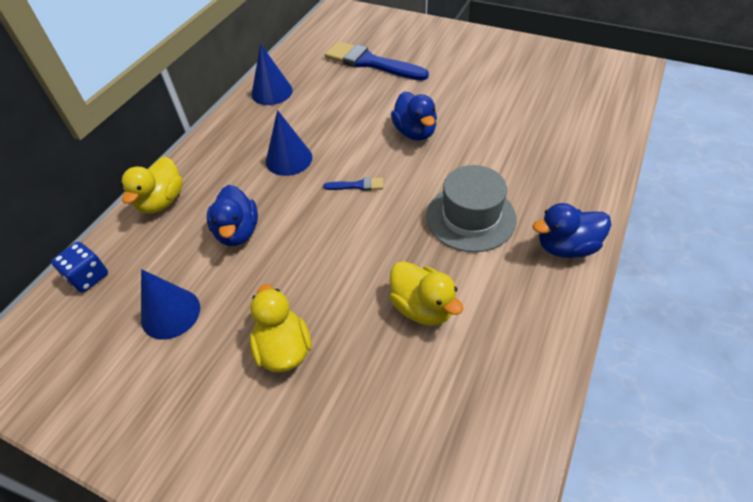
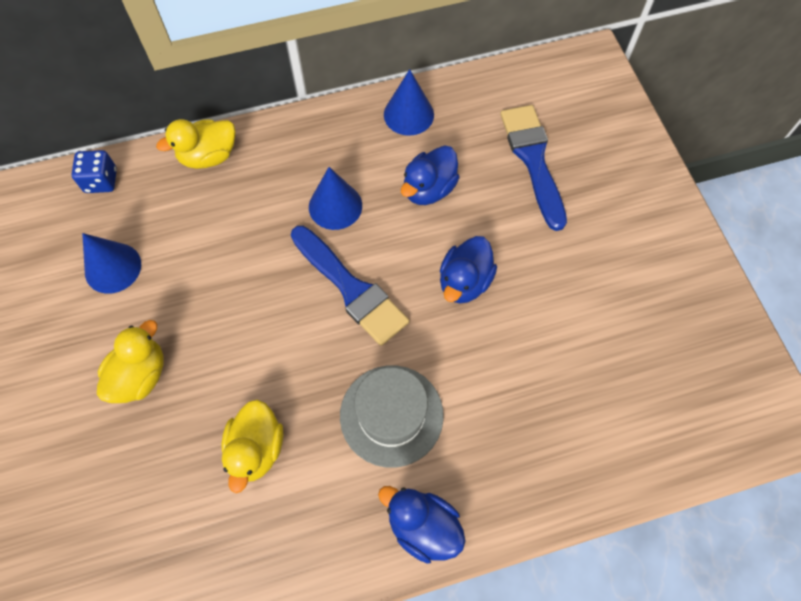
camera: 45 degrees right, 15 degrees up
blue duck [207,185,258,246] -> blue duck moved to [401,145,460,205]
blue brush [323,177,384,191] -> blue brush [291,226,409,346], size x2.27

